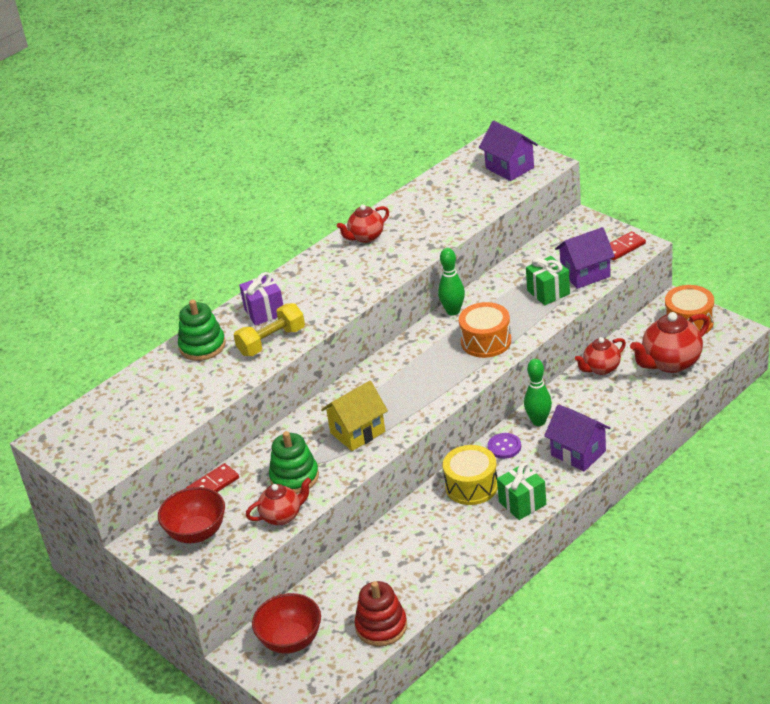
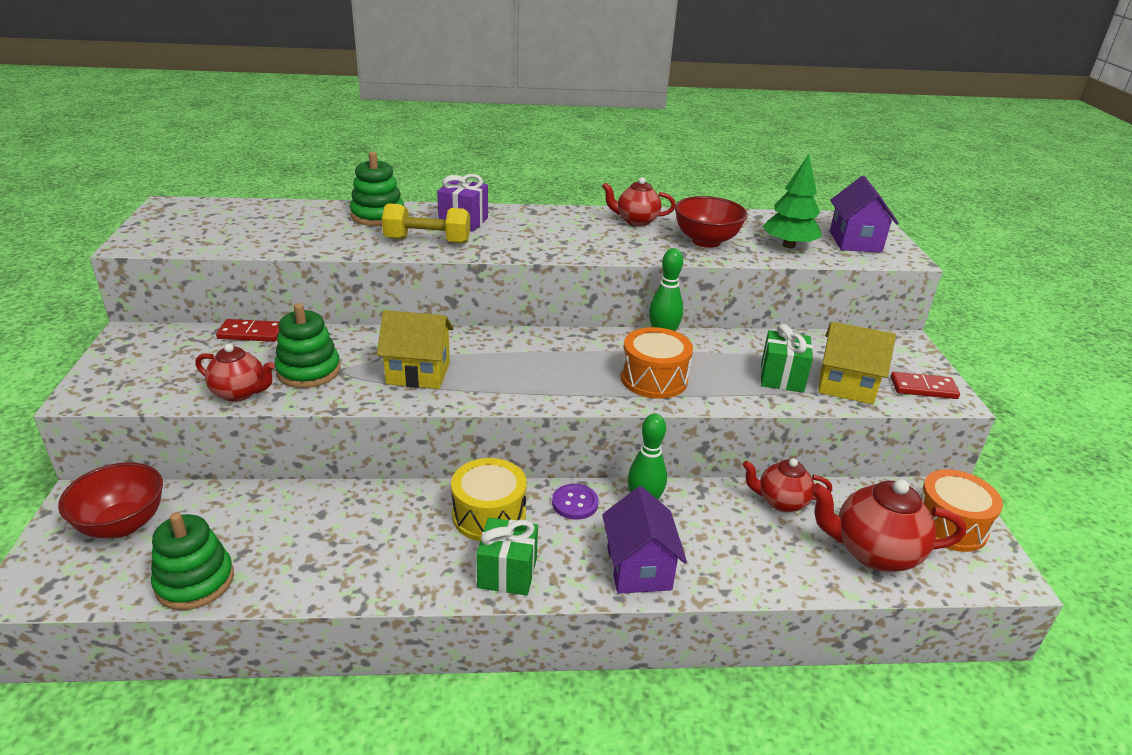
camera: 35 degrees right, 5 degrees down
red bowl [158,487,225,543] -> red bowl moved to [675,196,748,248]
red stacking toy [354,581,407,646] -> green stacking toy [151,512,234,610]
purple house [555,227,615,289] -> yellow house [818,322,896,404]
none -> green tree [762,154,822,248]

